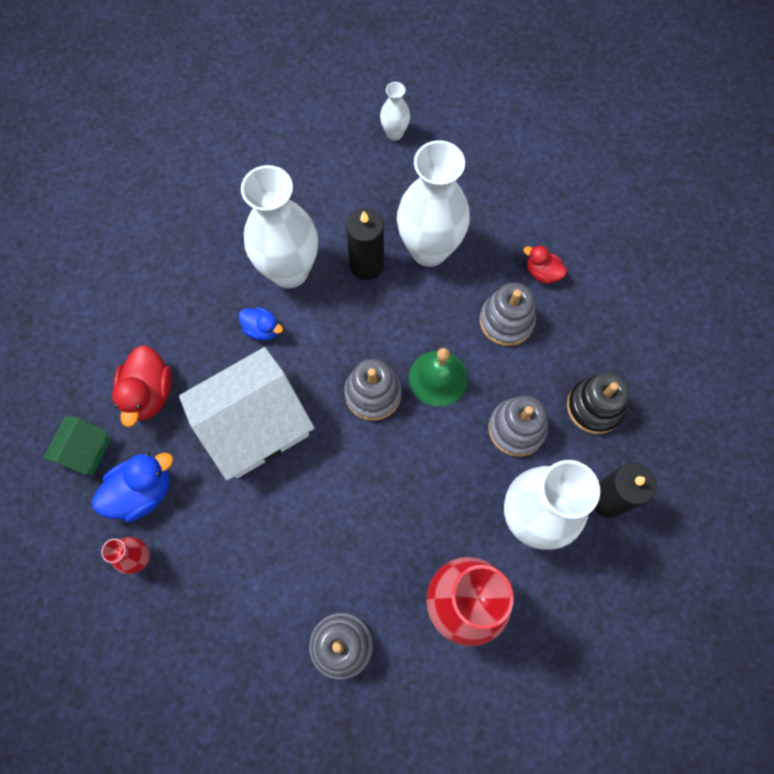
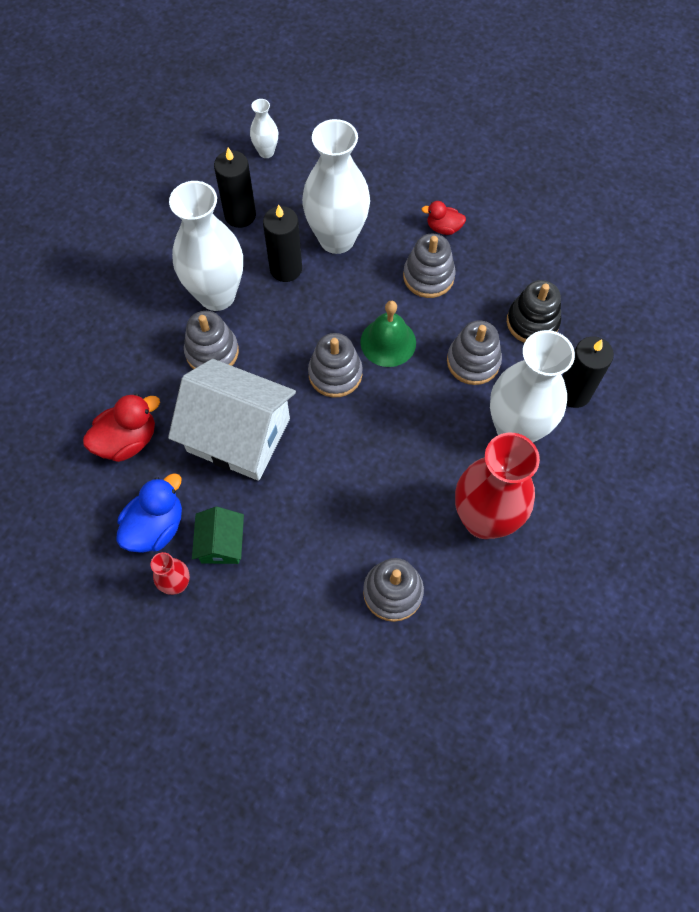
camera: 20 degrees left, 5 degrees down
green house [43,416,111,476] -> green house moved to [192,507,244,564]
red duck [112,345,172,427] -> red duck turned 105 degrees counterclockwise [83,394,160,462]
white house [179,347,314,480] -> white house turned 75 degrees clockwise [168,359,296,481]
blue duck [238,307,283,341] -> grey stacking toy [184,311,239,369]
none -> black candle [214,148,256,228]

